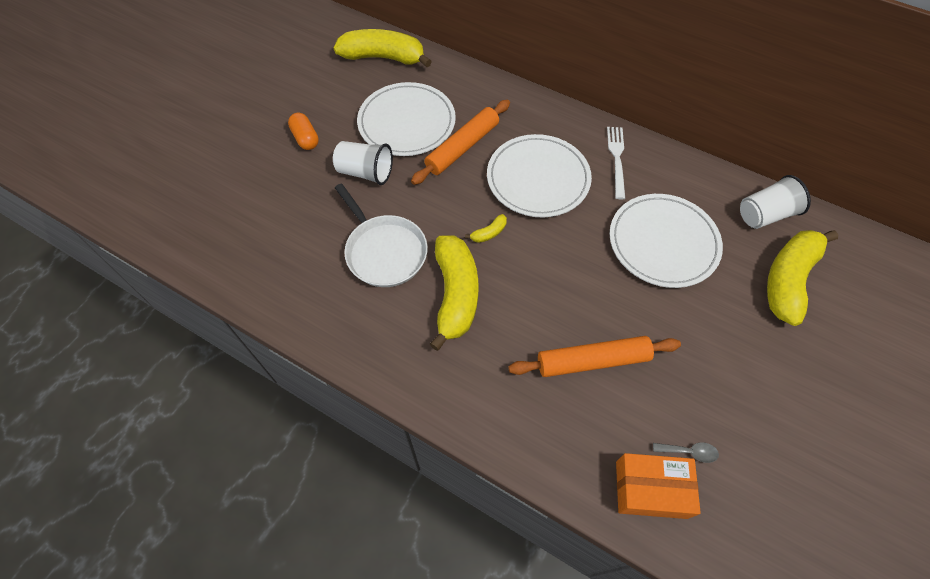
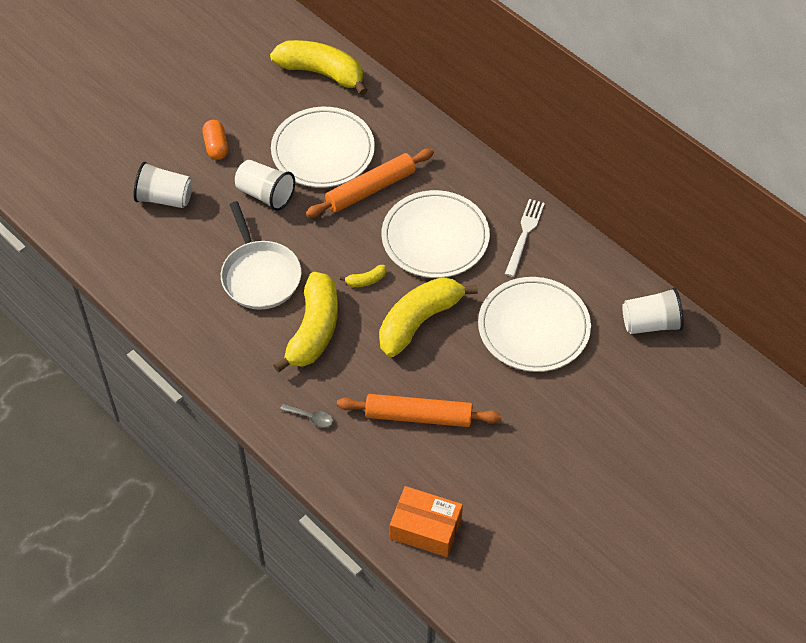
camera: 15 degrees right, 5 degrees down
grey spoon [653,442,719,463] -> grey spoon moved to [280,404,333,428]
yellow banana [767,230,839,326] -> yellow banana moved to [379,277,478,357]
none -> white cup [133,162,193,208]

